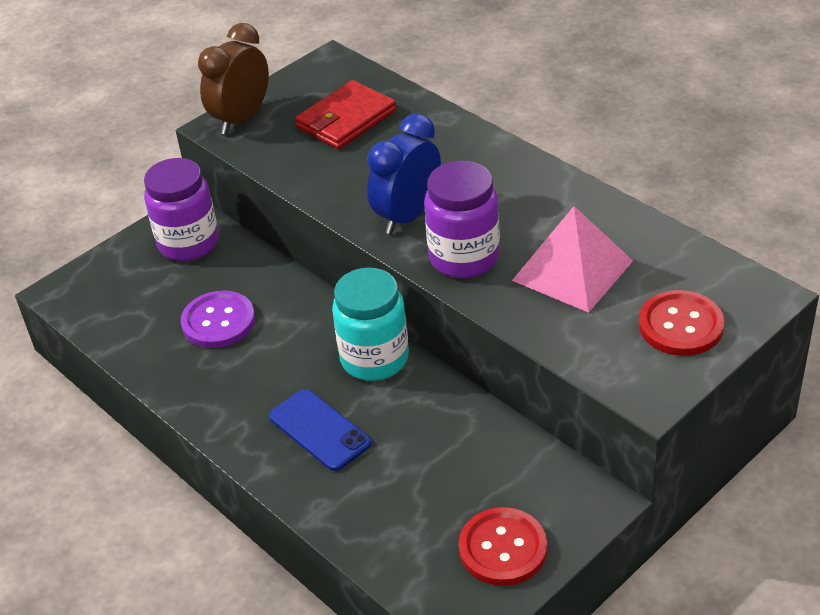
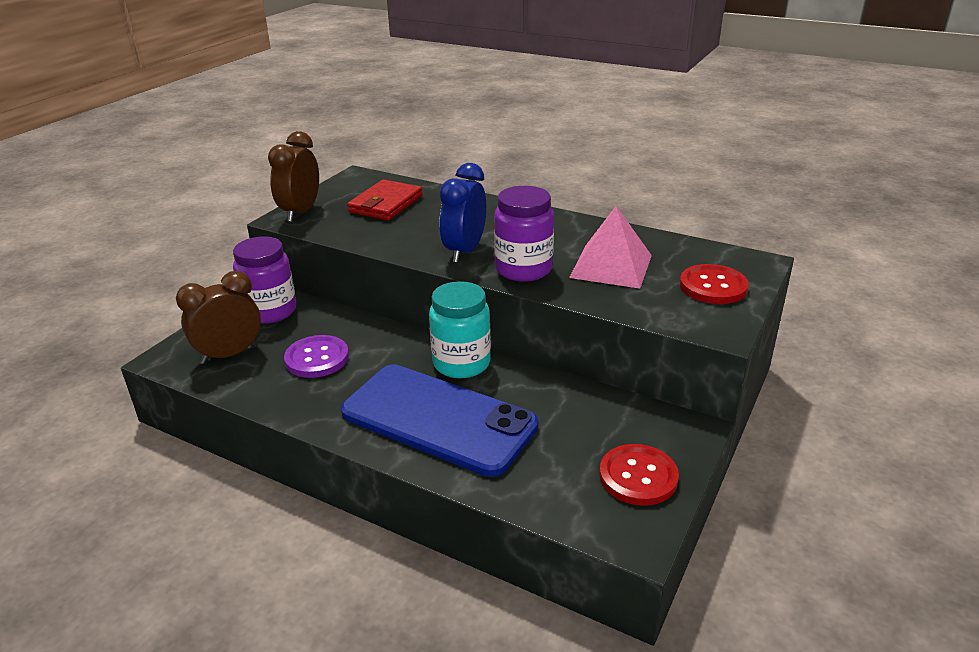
camera: 20 degrees left, 10 degrees down
blue phone [269,389,371,471] -> blue phone [341,364,539,477], size x2.01
none -> brown clock [176,271,261,364]

